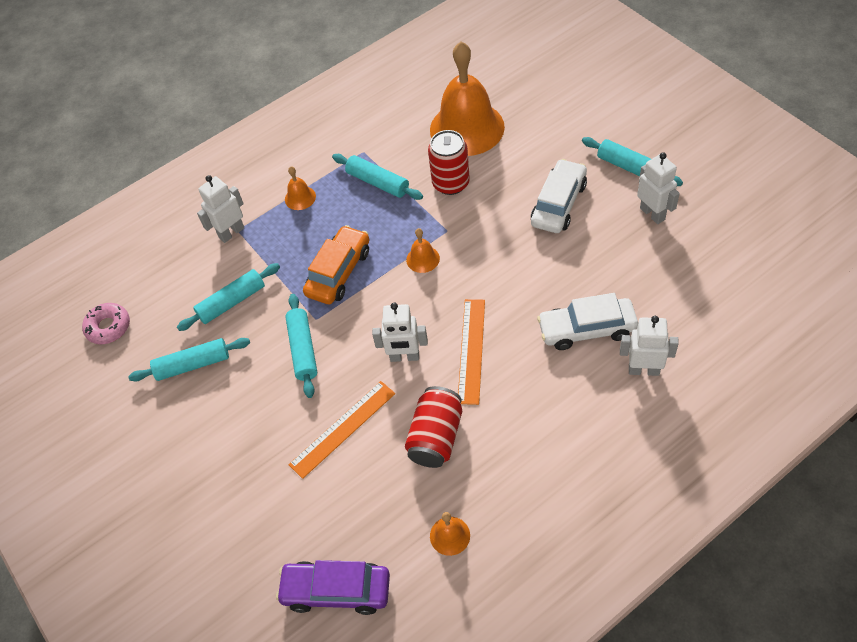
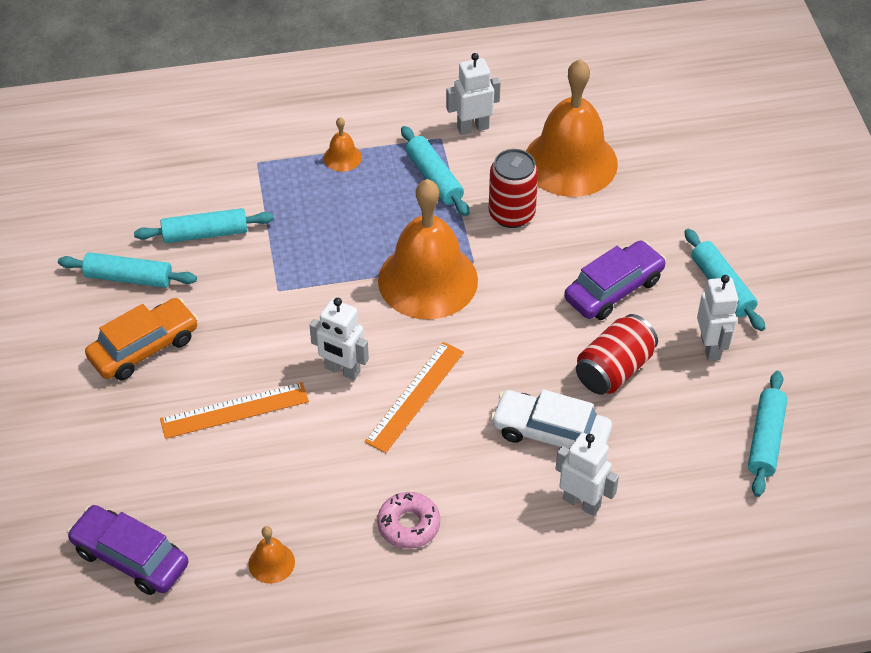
camera: 20 degrees right, 5 degrees down
pink donut [82,303,130,344] -> pink donut moved to [377,492,440,549]
white robot [197,175,244,243] -> white robot moved to [446,53,501,135]
turquoise rolling pin [285,294,317,398] -> turquoise rolling pin moved to [748,371,787,497]
orange car [303,225,369,304] -> orange car moved to [85,298,198,380]
red can [405,386,462,468] -> red can moved to [576,314,658,395]
orange bell [406,228,440,273] -> orange bell [378,179,478,319], size x2.45
white car [531,159,587,233] -> purple car [564,241,666,320]

